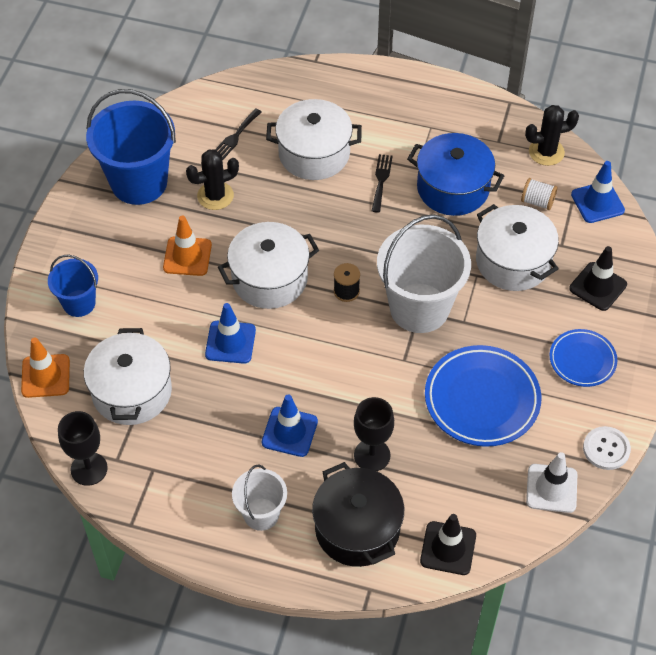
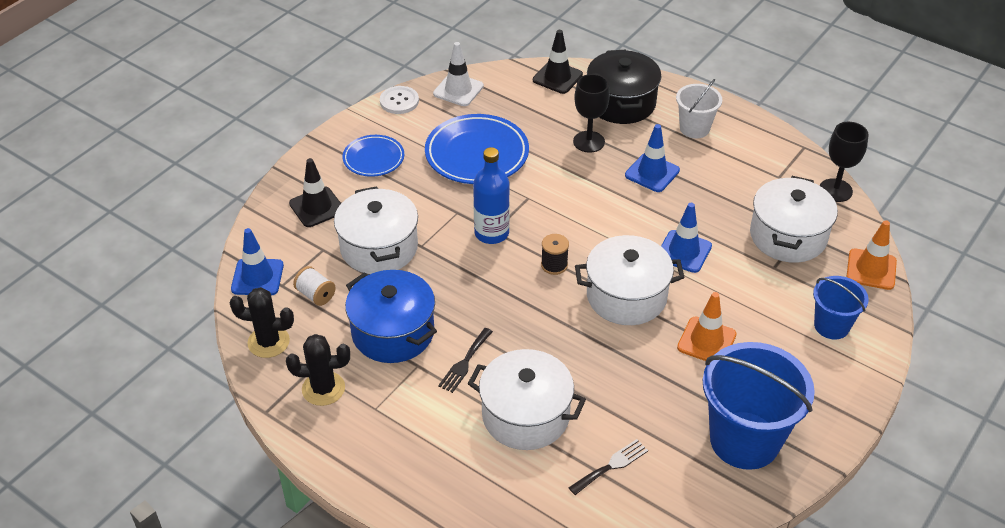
camera: 160 degrees left, 10 degrees down
black cactus [186,149,239,210] -> black cactus moved to [286,334,350,406]
white bucket [377,214,471,333] -> blue bottle [473,147,510,244]

